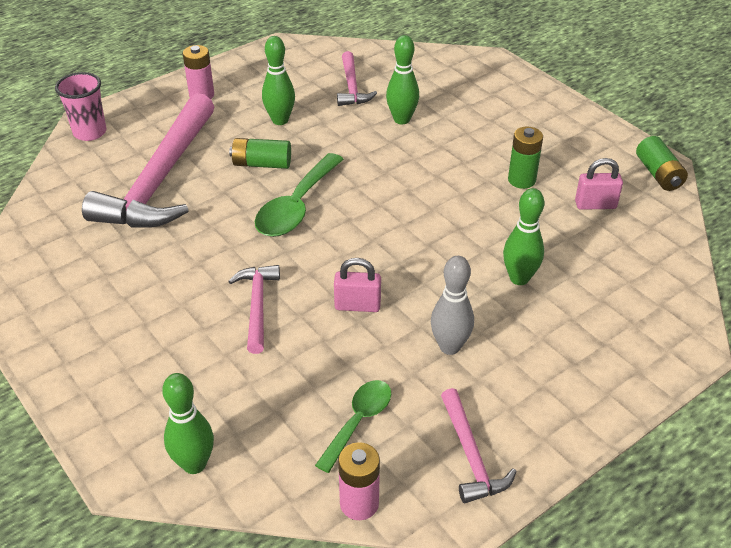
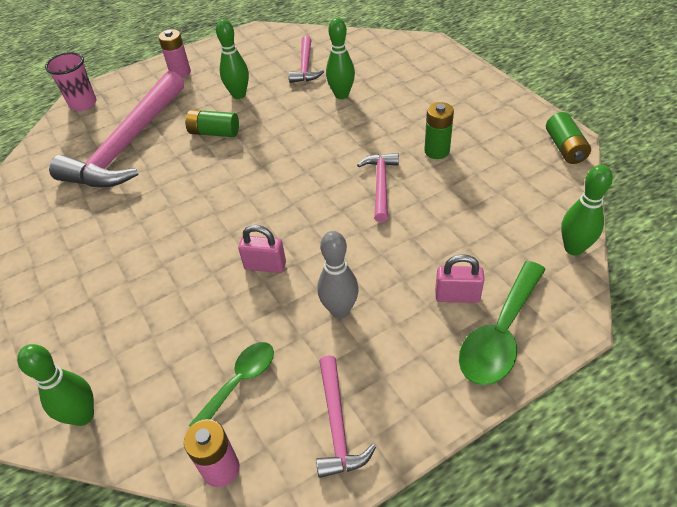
camera: 10 degrees right, 5 degrees up
pink hammer [228,265,280,354] -> pink hammer moved to [357,153,399,222]
green spoon [255,153,344,237] -> green spoon moved to [459,261,546,385]
green bowling pin [503,188,544,285] -> green bowling pin moved to [561,165,613,256]
pink padlock [575,158,623,210] -> pink padlock moved to [435,254,484,303]

